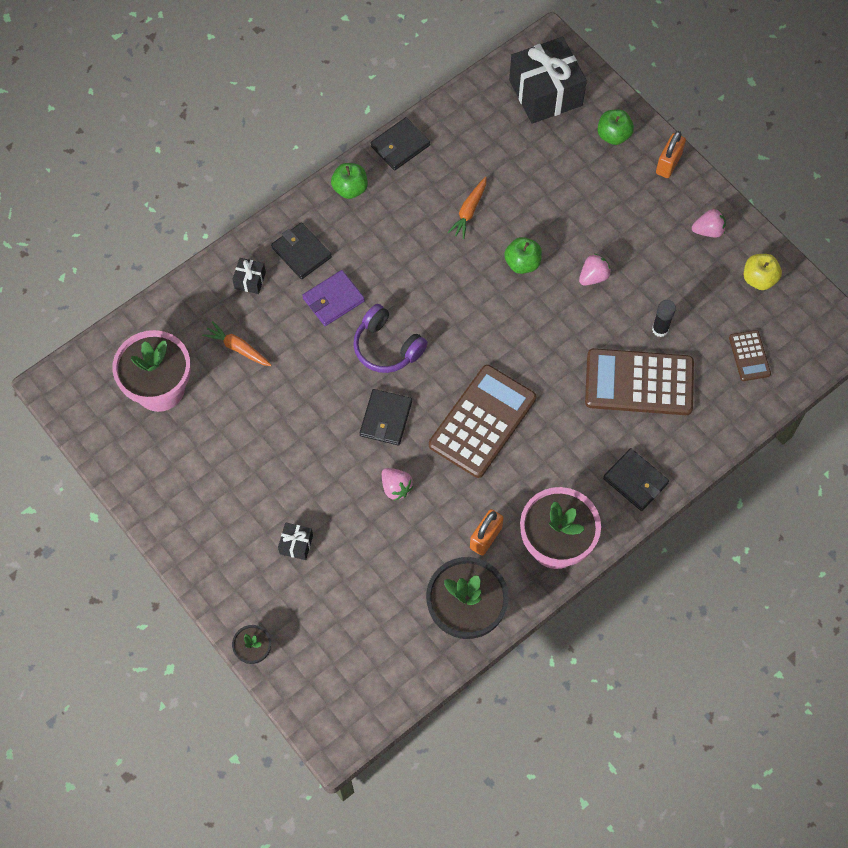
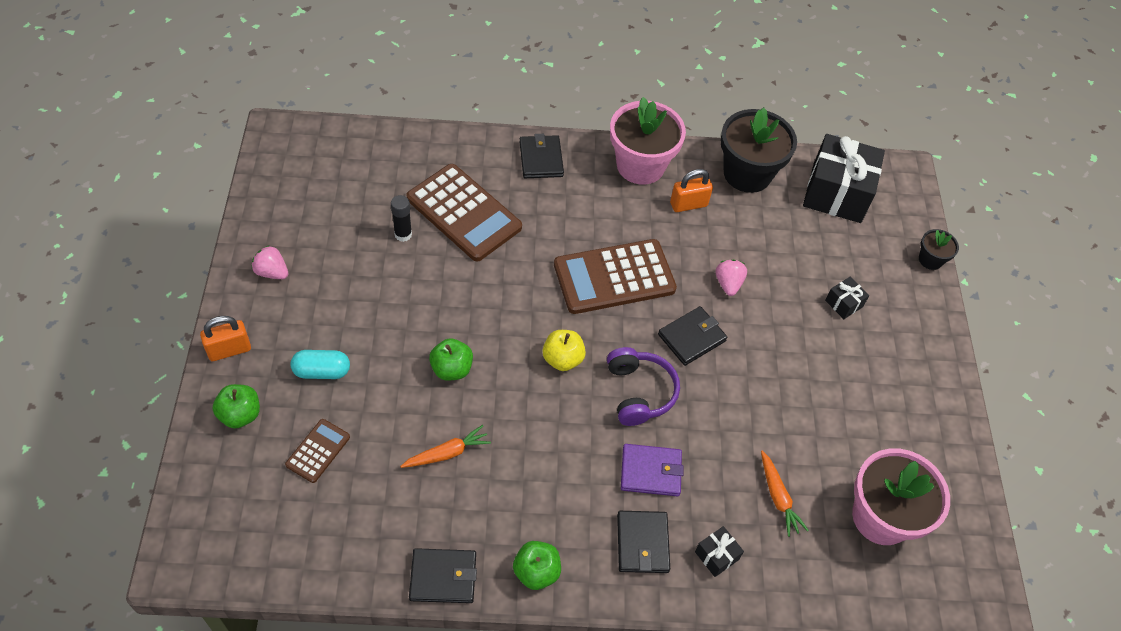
camera: 145 degrees left, 10 degrees down
black gift [509,37,587,124] -> black gift moved to [803,134,885,223]
pink strawberry [579,254,611,286] -> none
brown calculator [729,330,771,381] -> brown calculator moved to [285,419,350,483]
yellow apple [744,254,782,290] -> yellow apple moved to [543,330,586,371]
none -> turquoise capsule [291,350,350,379]

